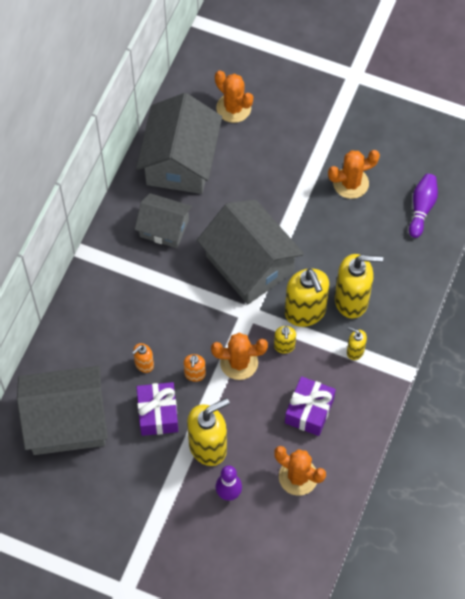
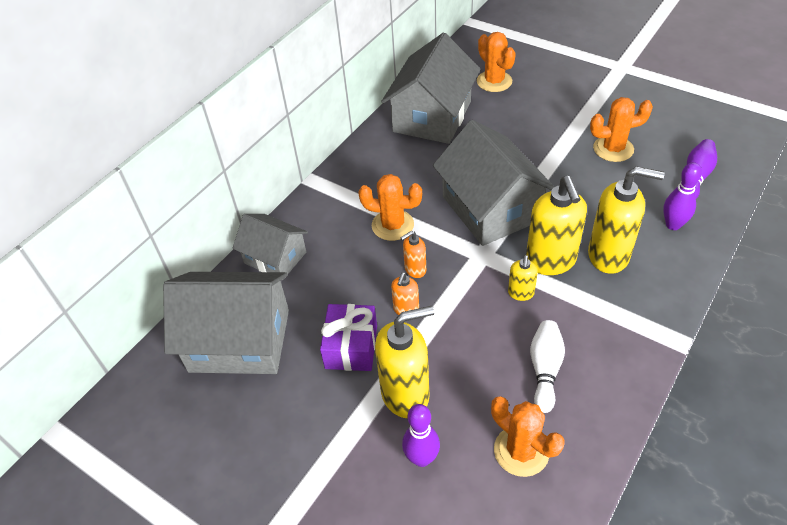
camera: 15 degrees right, 15 degrees down
orange soap dispenser [132,343,154,373] -> orange soap dispenser moved to [400,231,426,278]
grey house [135,193,192,248] -> grey house moved to [232,214,308,280]
orange cactus [211,332,268,380] -> orange cactus moved to [358,174,422,241]
purple gift [285,376,336,436] -> white bowling pin [530,320,565,413]
yellow soap dispenser [347,327,367,360] -> none
none -> purple bowling pin [663,162,702,230]

